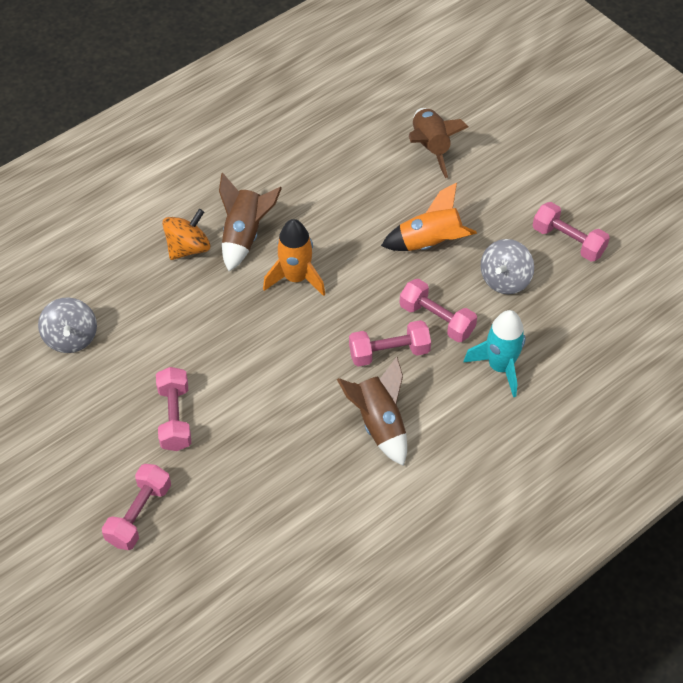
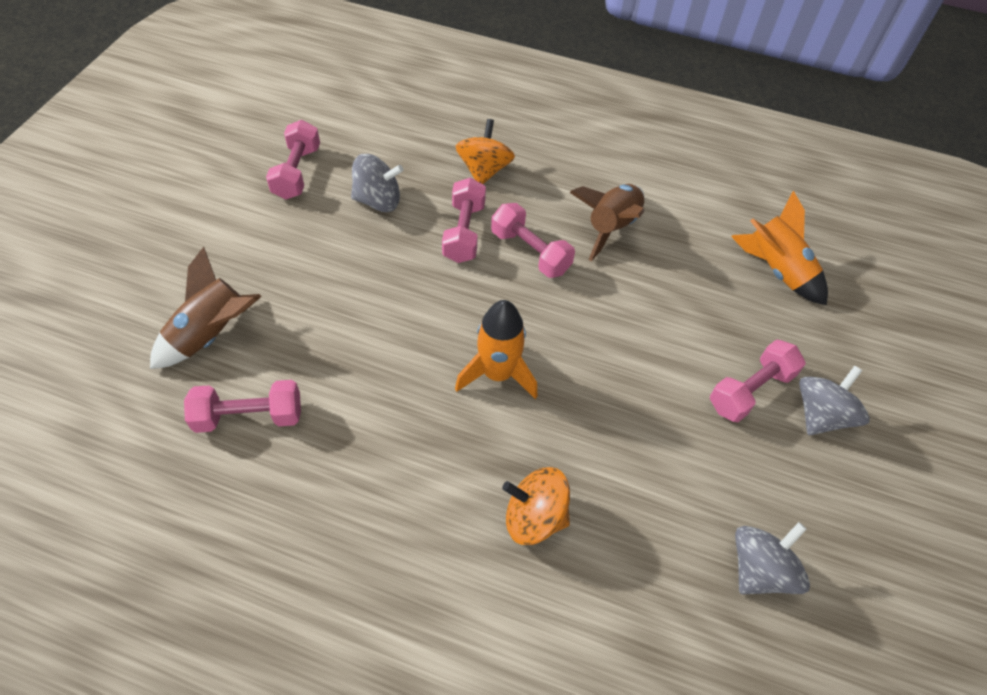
camera: 125 degrees left, 0 degrees up
pink dumbbell [102,464,171,550] -> pink dumbbell moved to [184,380,301,433]
brown rocket [219,173,282,271] -> none
orange rocket [381,182,477,251] -> orange rocket moved to [731,191,828,305]
turquoise rocket [464,310,526,397] -> orange spinning top [456,119,515,184]
none -> grey spinning top [799,366,870,435]

